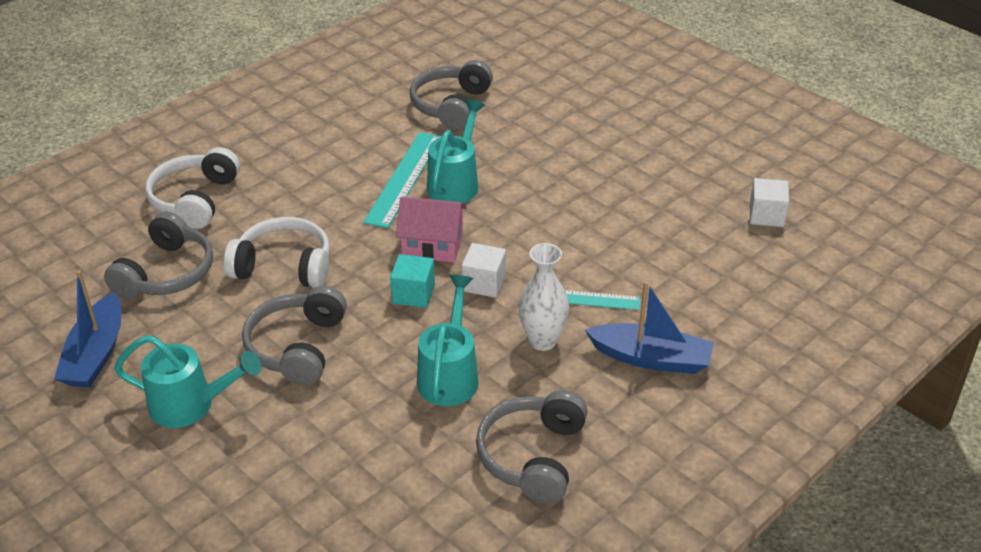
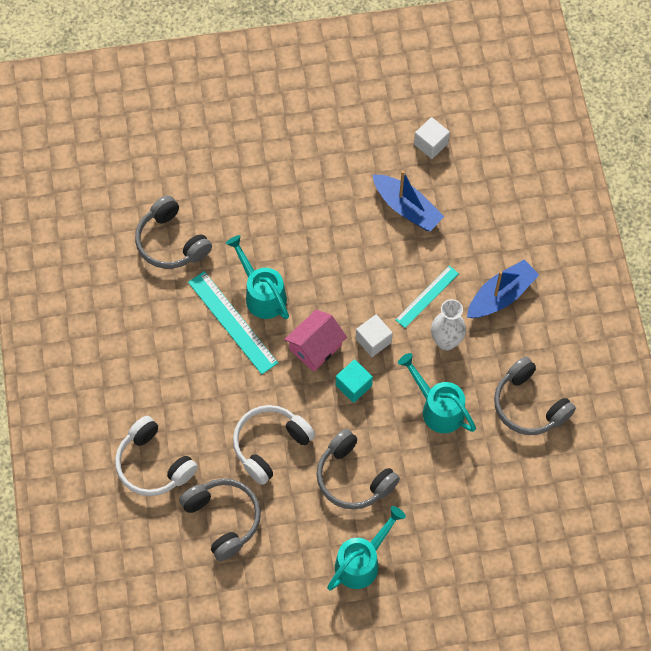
camera: 55 degrees left, 25 degrees up
blue boat [54,270,121,388] -> blue boat moved to [373,170,444,231]

